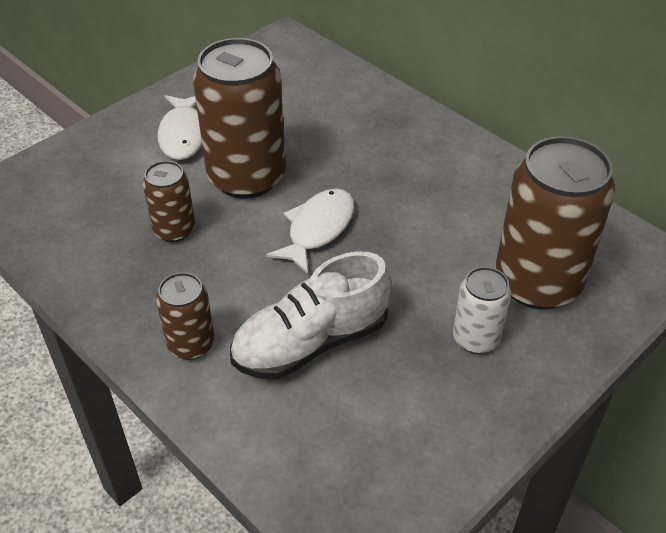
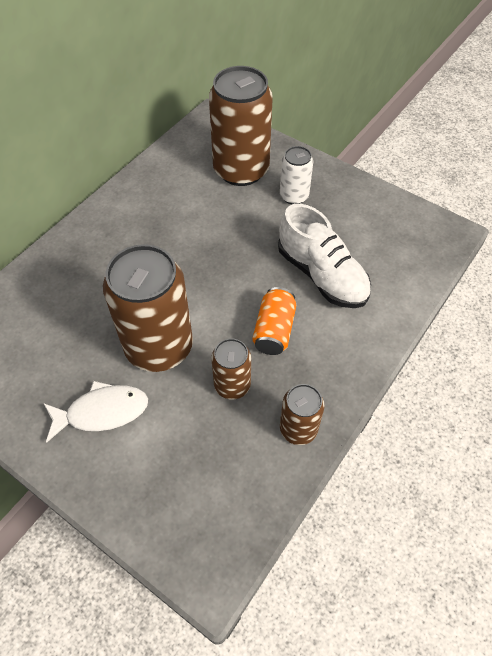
camera: 100 degrees left, 10 degrees up
brown can [156,272,215,360] -> brown can moved to [280,384,325,445]
white fish [266,189,354,274] -> none
none -> orange can [252,287,296,355]

